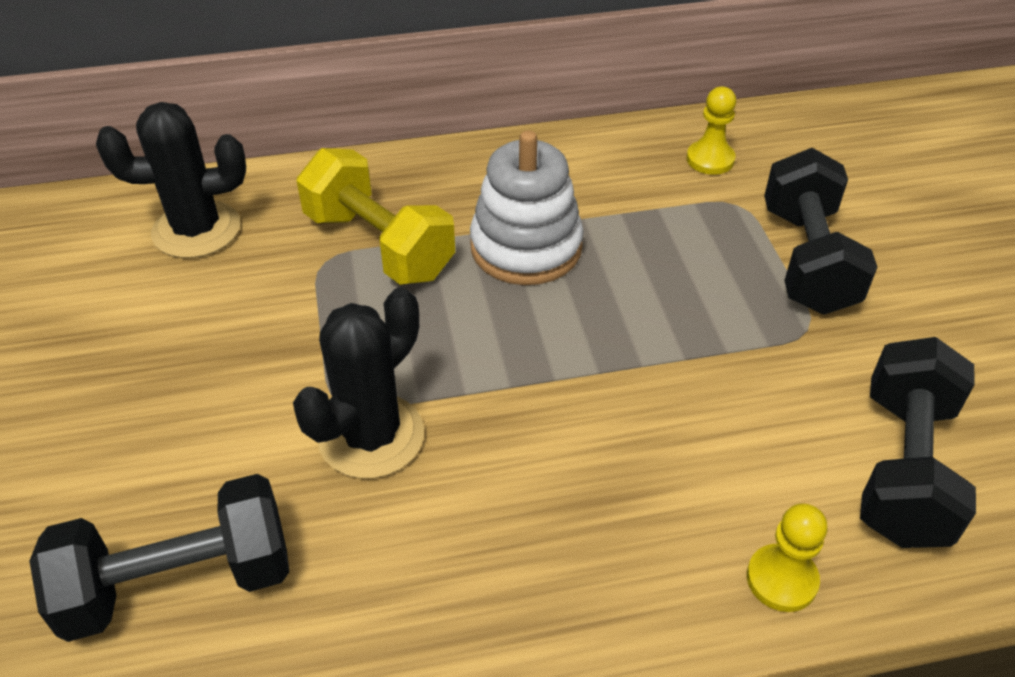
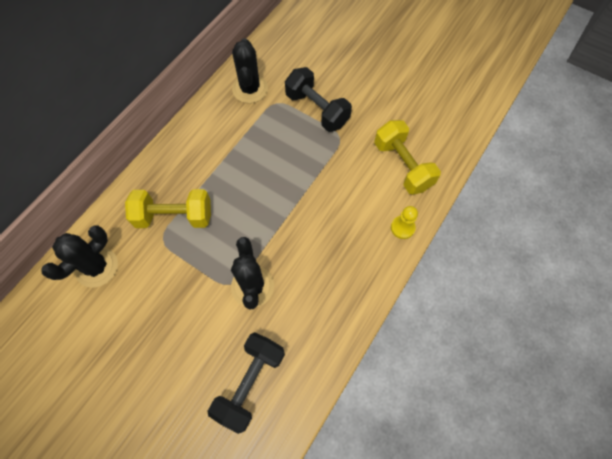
camera: 45 degrees left, 20 degrees up
white stacking toy [470,130,583,285] -> none
yellow pawn [686,87,736,175] -> black cactus [232,38,268,103]
black dumbbell [860,337,976,548] -> yellow dumbbell [374,120,441,195]

